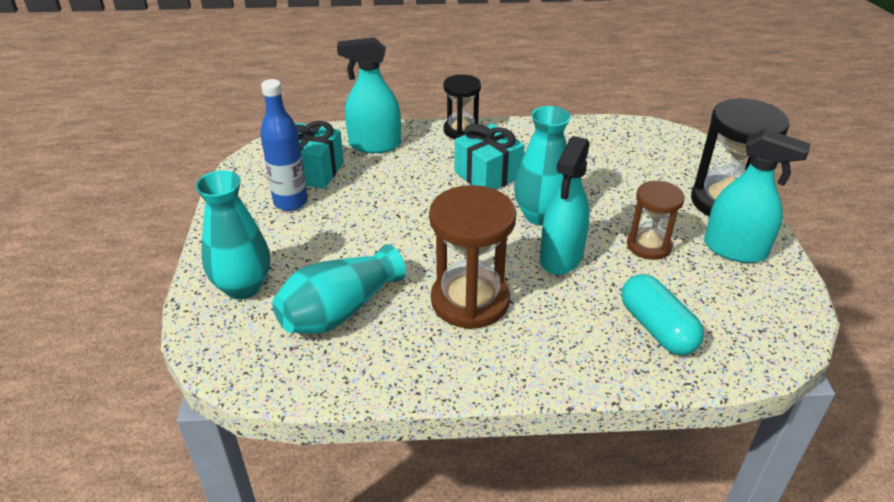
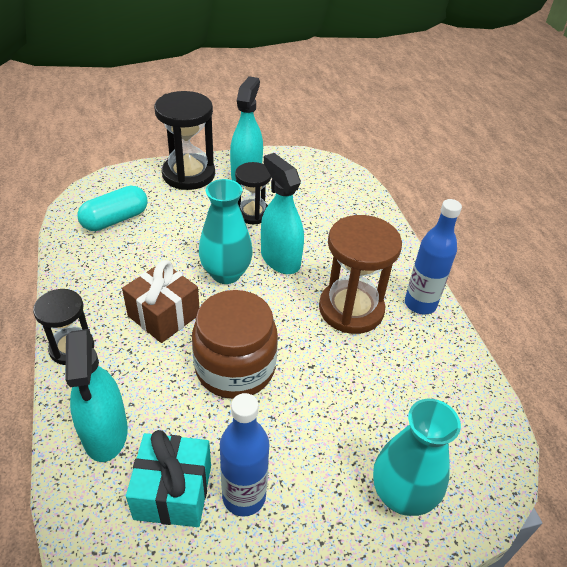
camera: 105 degrees left, 5 degrees up
turquoise vase [272,244,406,334] -> none
turquoise gift [455,124,525,190] -> brown gift [122,260,200,343]
turquoise spray bottle [540,136,590,275] -> turquoise spray bottle turned 135 degrees counterclockwise [261,153,304,274]
turquoise capsule [621,274,704,355] -> turquoise capsule moved to [78,186,148,231]
brown hourglass [627,181,685,260] -> black hourglass [235,162,271,224]
none -> brown jar [192,290,278,399]
none -> blue bottle [405,199,462,315]

